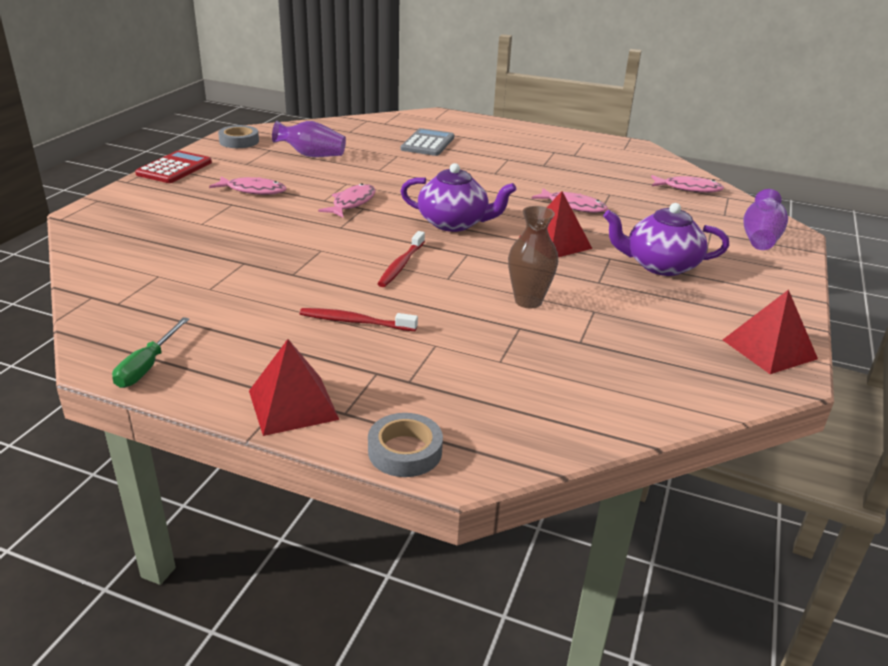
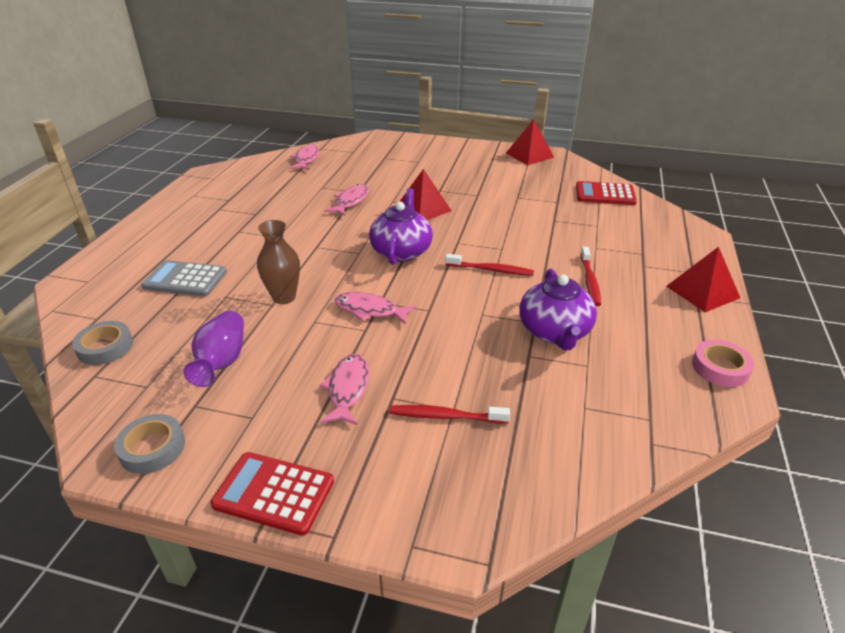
camera: 95 degrees left, 5 degrees up
green screwdriver [112,317,189,388] -> pink tape [692,340,754,387]
grey tape [368,413,443,477] -> grey tape moved to [72,321,133,365]
brown vase [508,206,558,308] -> brown vase moved to [257,220,300,304]
purple teapot [603,203,729,276] -> purple teapot moved to [519,269,597,350]
purple vase [743,189,788,250] -> none
none -> red toothbrush [389,405,510,424]
none -> red calculator [576,181,637,205]

